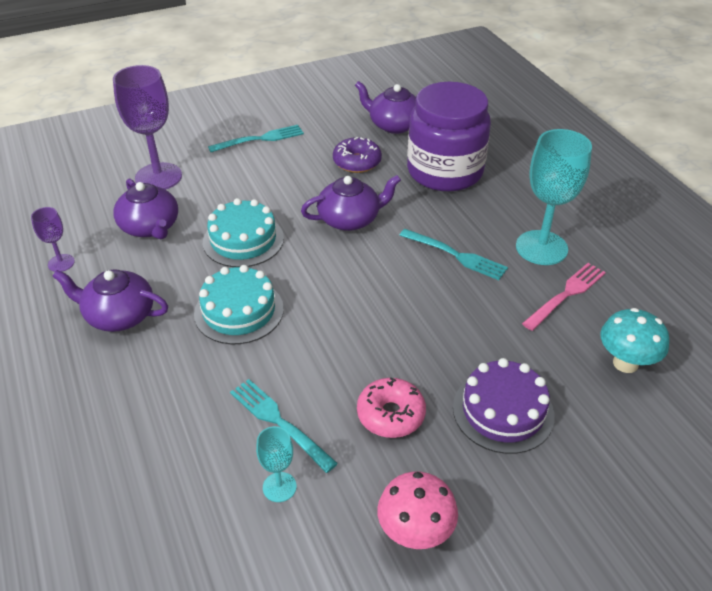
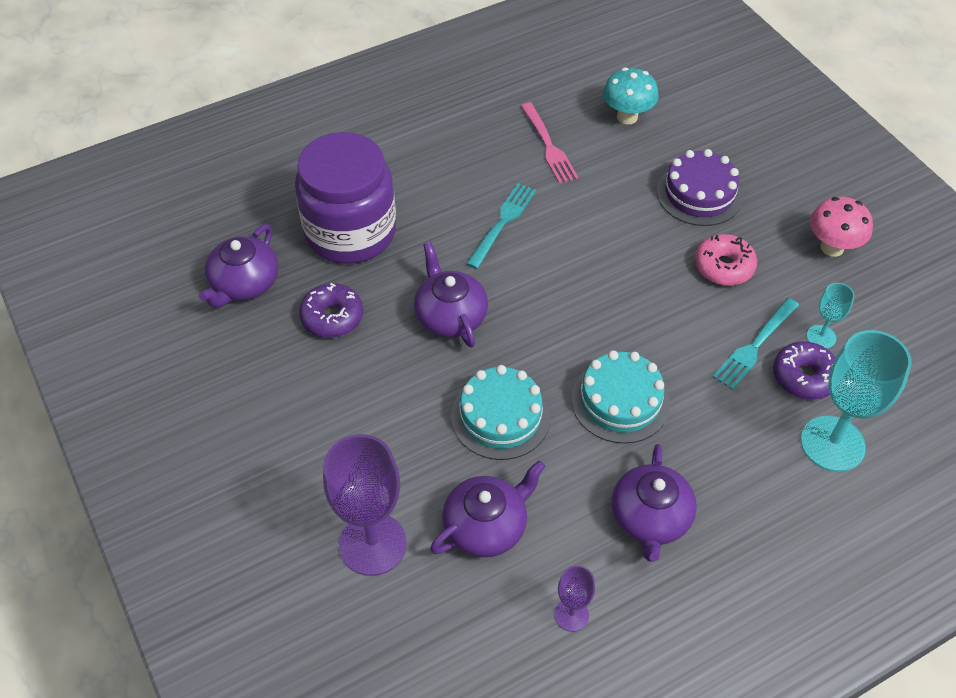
camera: 95 degrees left, 10 degrees up
turquoise fork [208,125,304,152] -> none
turquoise goblet [516,129,592,265] -> turquoise goblet moved to [801,330,912,472]
pink fork [522,263,606,331] -> pink fork turned 150 degrees counterclockwise [521,102,578,184]
none -> purple donut [773,341,836,400]

